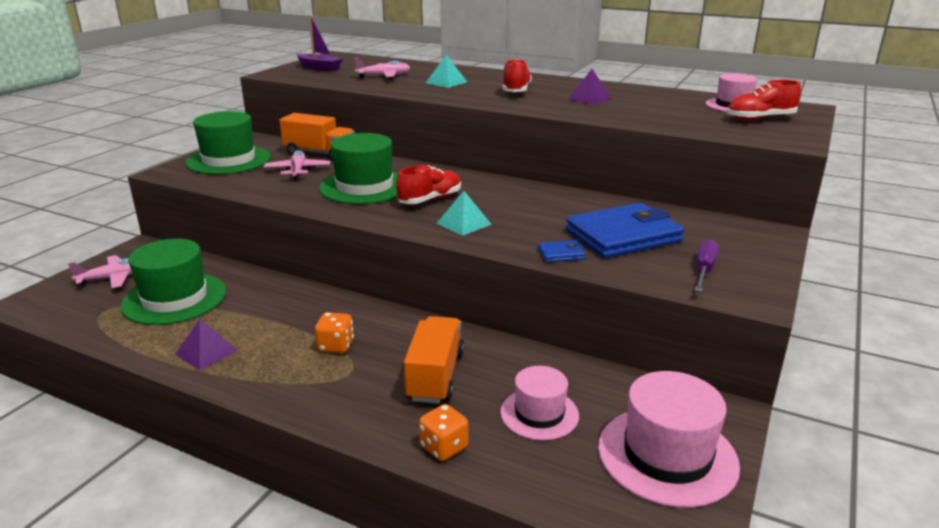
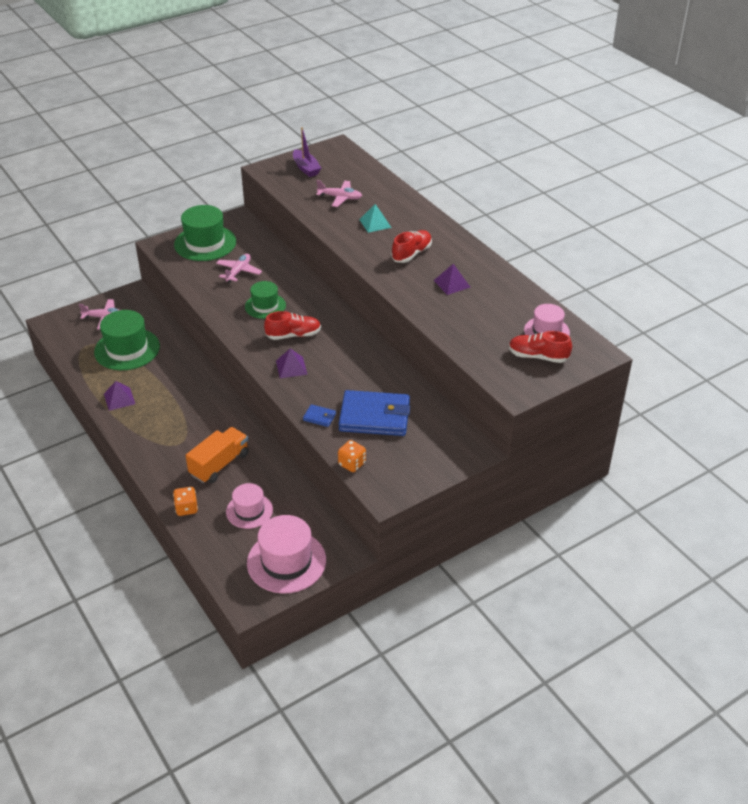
camera: 30 degrees right, 15 degrees up
orange truck [279,113,355,160] -> none
orange dice [315,312,354,353] -> orange dice moved to [338,440,366,472]
green hat [319,133,398,204] -> green hat [245,281,286,319], size x0.62
turquoise pyramid [437,191,492,236] -> purple pyramid [276,348,307,378]
purple screwdriver [695,239,719,292] -> none

